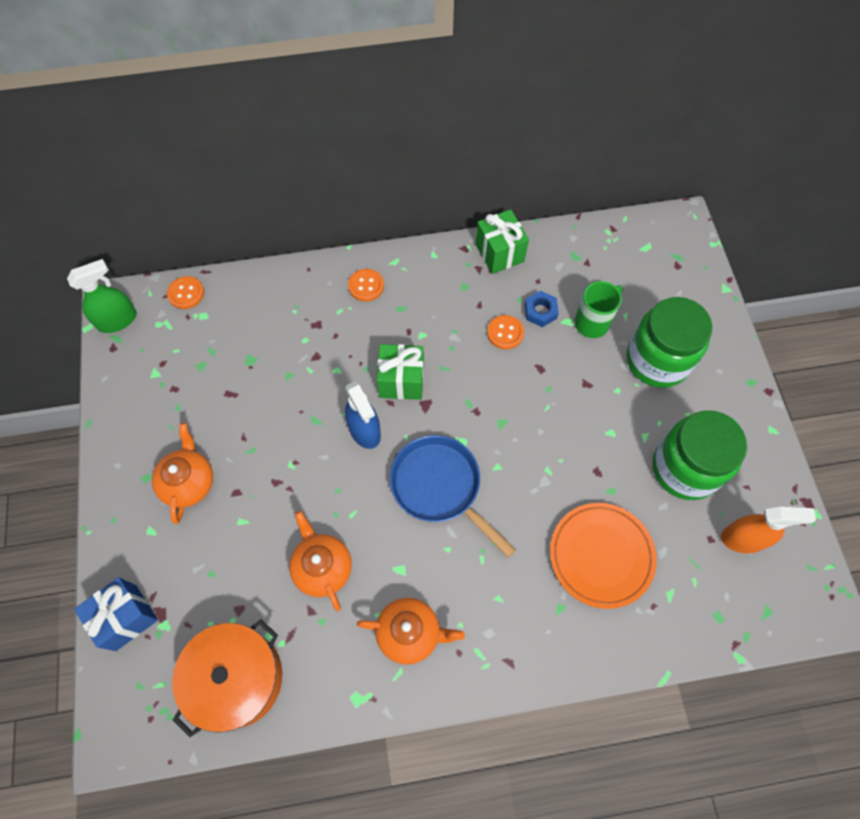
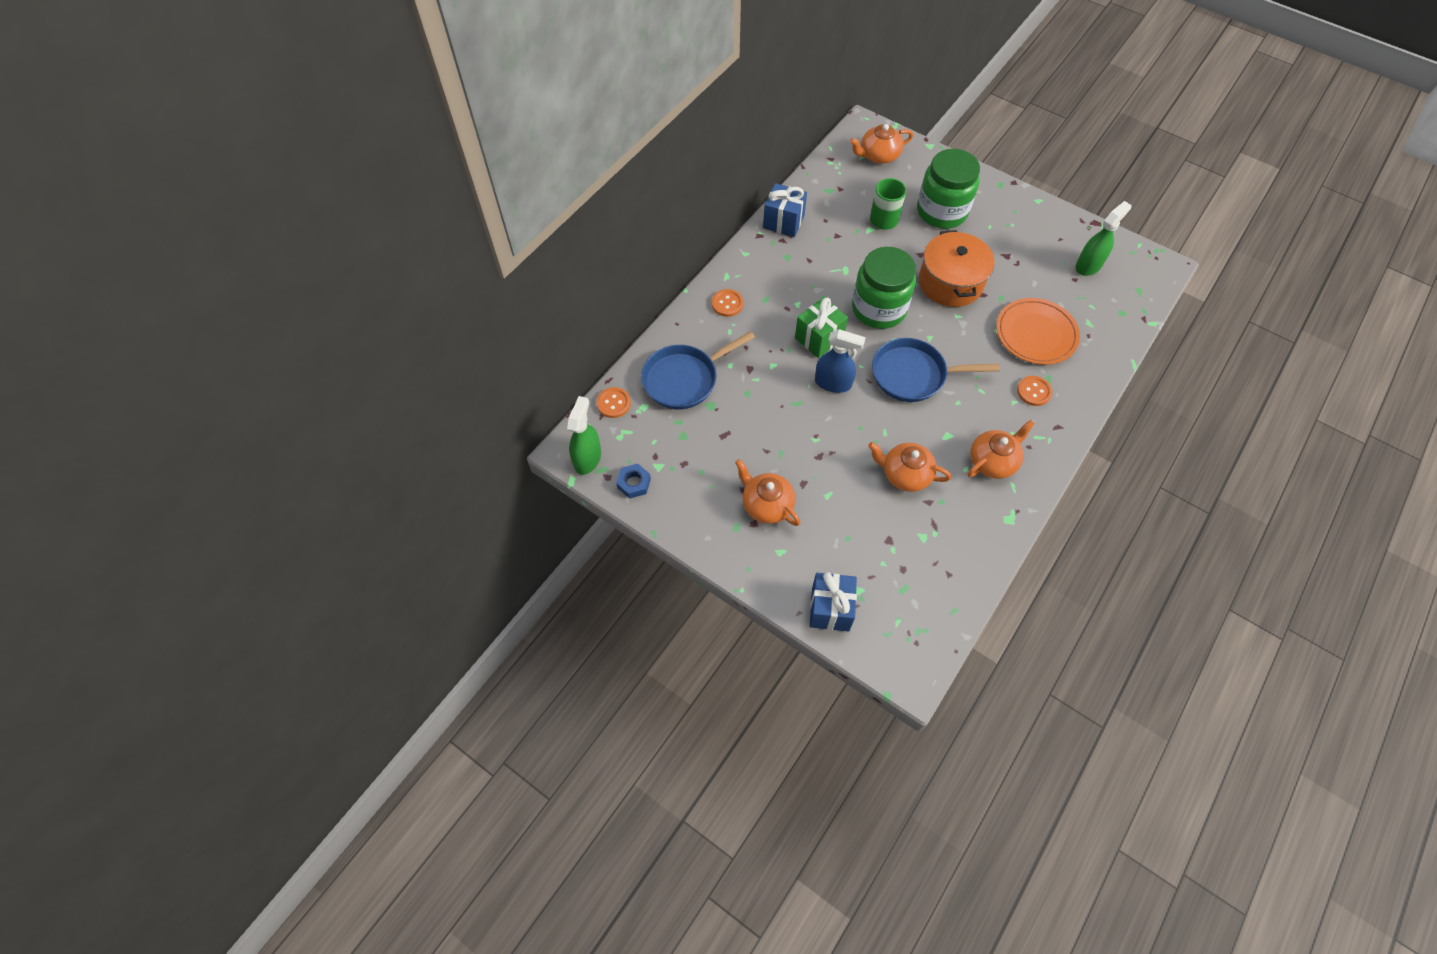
camera: 45 degrees left, 5 degrees down
orange pot [172,619,282,737] -> orange pot moved to [919,230,995,307]
green gift [475,209,529,274] -> blue gift [763,183,807,237]
orange button [487,315,524,349] -> orange button moved to [1017,376,1052,406]
blue nut [525,291,559,327] -> blue nut moved to [616,464,651,499]
green jar [652,410,747,500] -> green jar moved to [852,247,916,329]
orange spray bottle [721,507,816,554] -> green spray bottle [1076,201,1131,276]
none -> blue pan [641,331,755,410]
none -> orange teapot [850,124,913,164]

